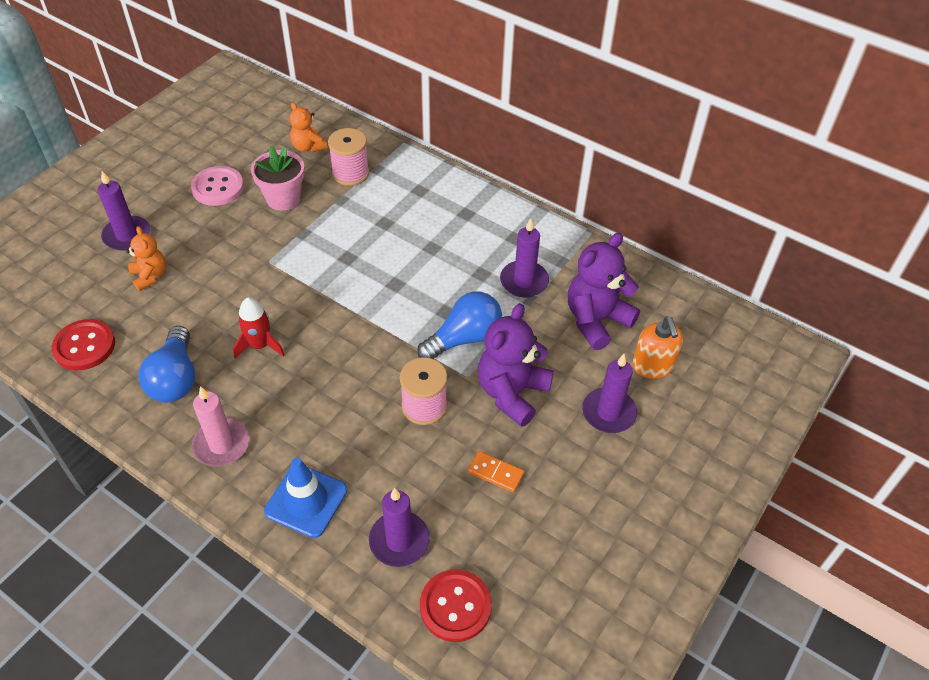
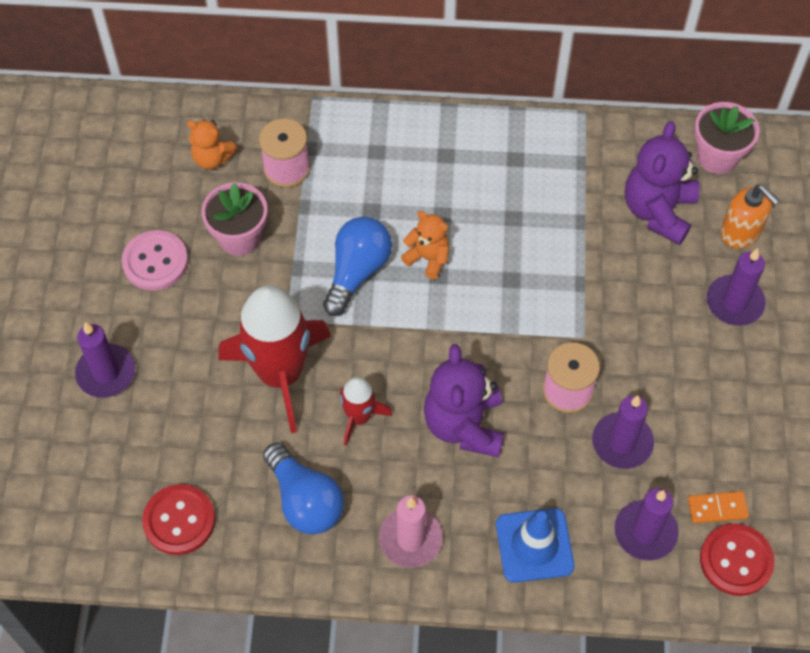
camera: 30 degrees left, 10 degrees up
orange teddy bear [126,226,166,291] -> orange teddy bear moved to [401,211,449,279]
blue light bulb [417,291,502,359] -> blue light bulb moved to [323,217,392,316]
orange domino [468,451,524,492] -> orange domino moved to [688,491,749,523]
purple teddy bear [478,303,554,427] -> purple teddy bear moved to [424,344,504,457]
purple candle [500,218,549,298] -> purple candle moved to [592,396,654,469]
none -> red rocket [218,285,331,433]
none -> pink flower pot [694,102,760,174]

